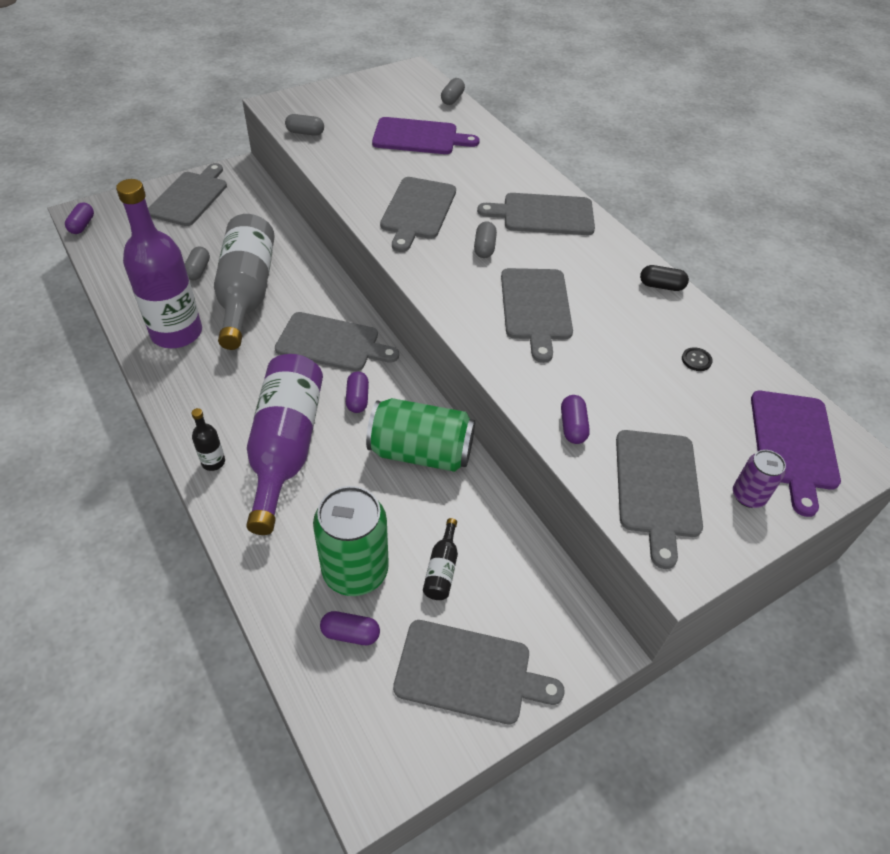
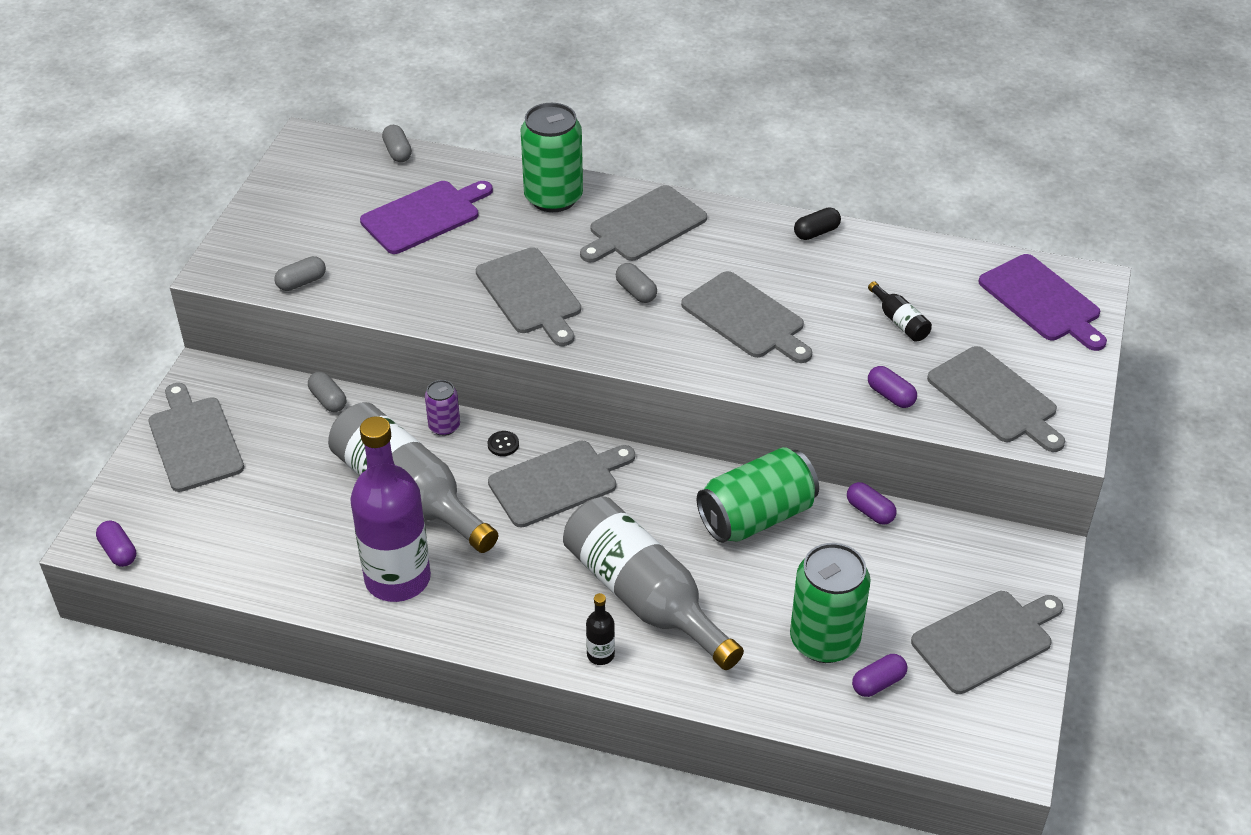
camera: 40 degrees left, 5 degrees down
grey capsule [185,246,210,280] -> grey capsule moved to [308,371,346,412]
purple bottle [246,354,323,535] -> grey bottle [563,497,744,670]
purple capsule [346,371,369,413] -> purple capsule moved to [847,482,897,525]
black bottle [423,518,458,600] -> black bottle moved to [868,281,932,342]
black button [682,347,713,371] -> black button moved to [488,431,519,456]
purple can [733,450,786,508] -> purple can moved to [425,380,460,436]
none -> green can [521,103,583,212]

